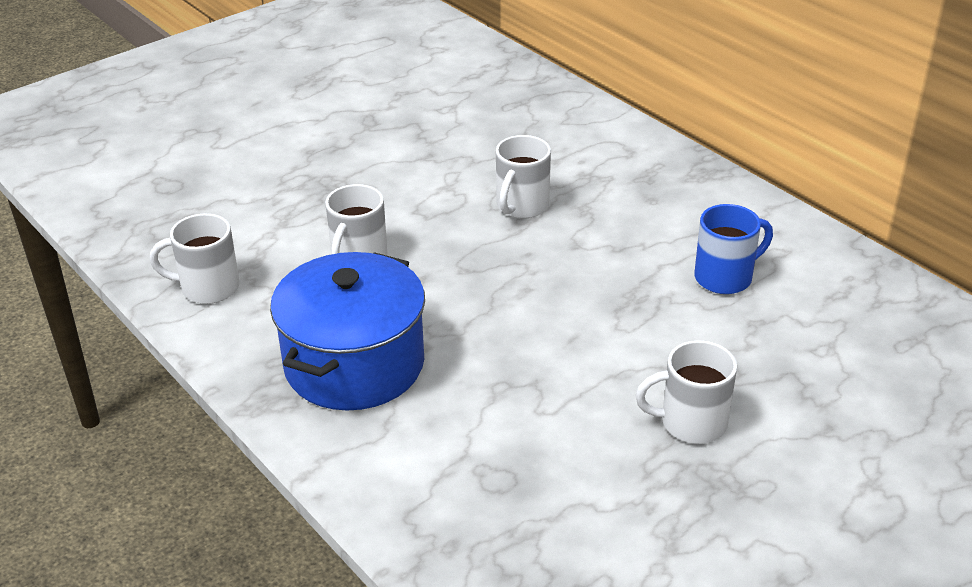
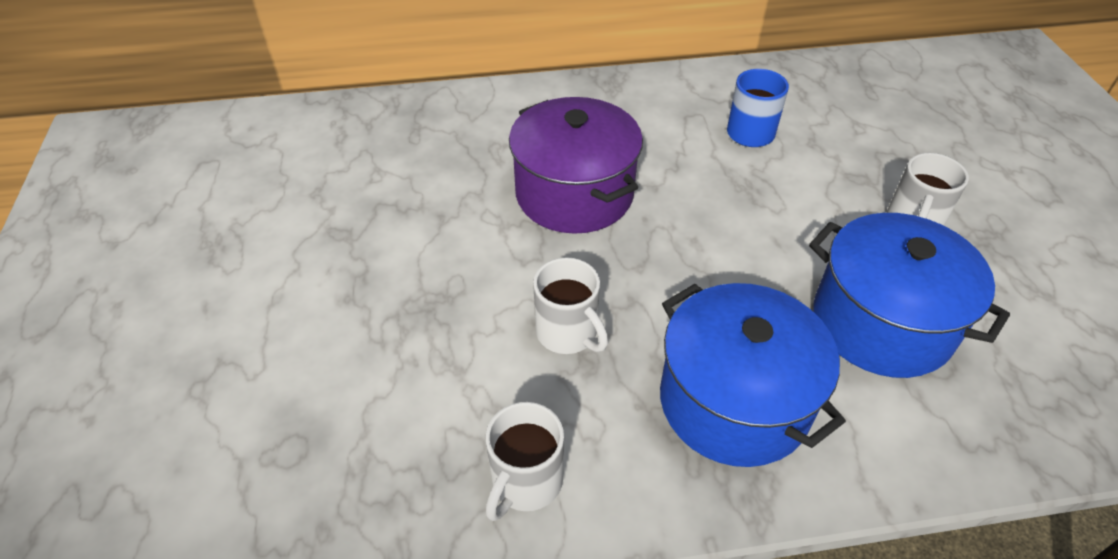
camera: 60 degrees left, 10 degrees up
white mug [496,135,551,219] -> purple pot [509,97,643,234]
none -> blue pot [809,213,1010,378]

